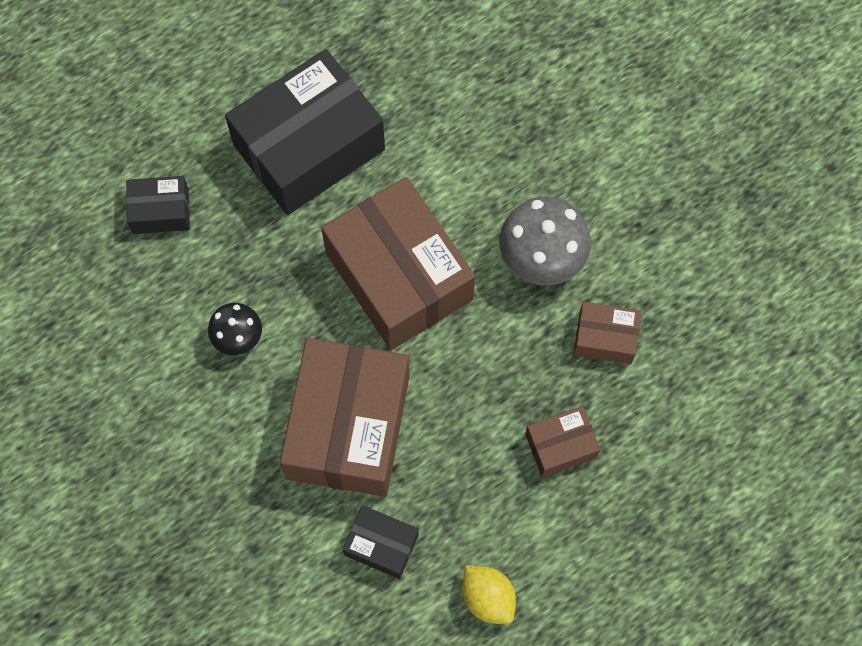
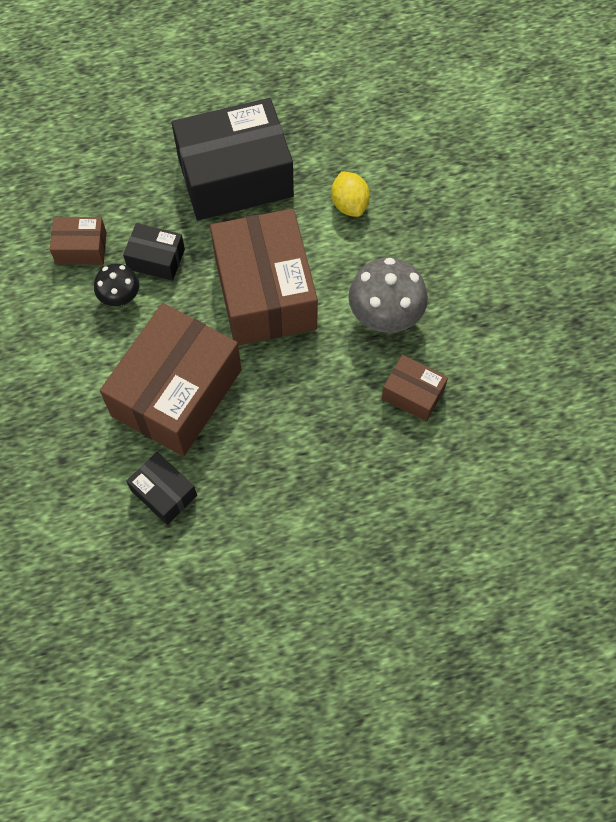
camera: 20 degrees right, 5 degrees down
black box [126,176,190,234] -> black box moved to [123,223,185,281]
yellow lemon [462,565,516,624] -> yellow lemon moved to [331,171,370,217]
brown box [525,406,601,477] -> brown box moved to [50,217,107,265]

